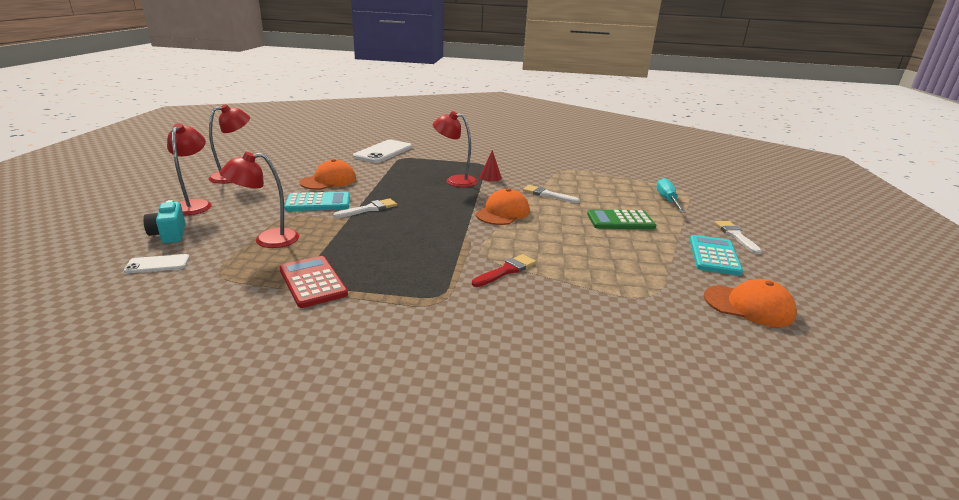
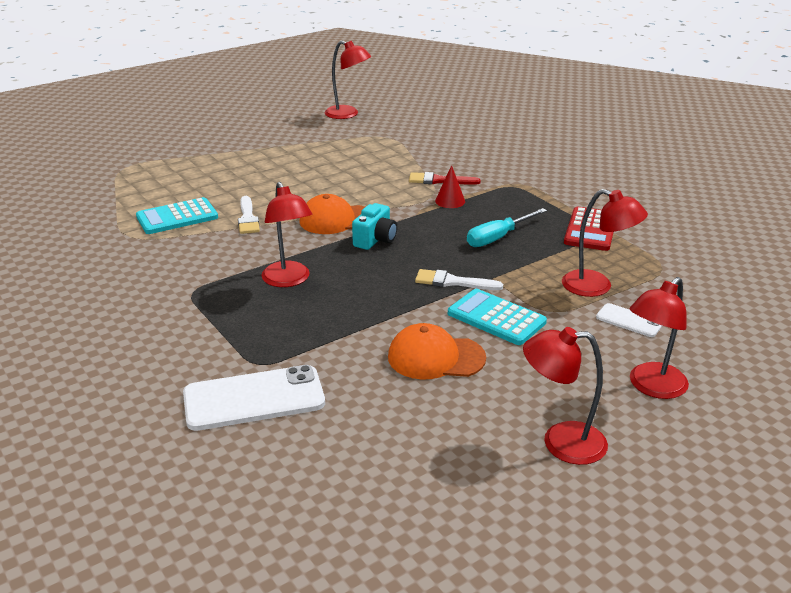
camera: 130 degrees left, 5 degrees up
white phone [124,254,190,273] -> white phone moved to [596,303,662,337]
turquoise camera [143,200,185,243] -> turquoise camera moved to [352,203,397,250]
red cone [480,150,502,182] -> red cone moved to [435,165,465,208]
green calculator [587,209,656,230] -> none
turquoise screwdriver [656,178,686,213] -> turquoise screwdriver moved to [467,208,547,247]
turquoise calculator [690,235,743,276] -> turquoise calculator moved to [136,197,218,234]
orange cap [704,279,797,327] -> red lamp [324,41,371,119]
white brush [715,221,762,254] -> none

